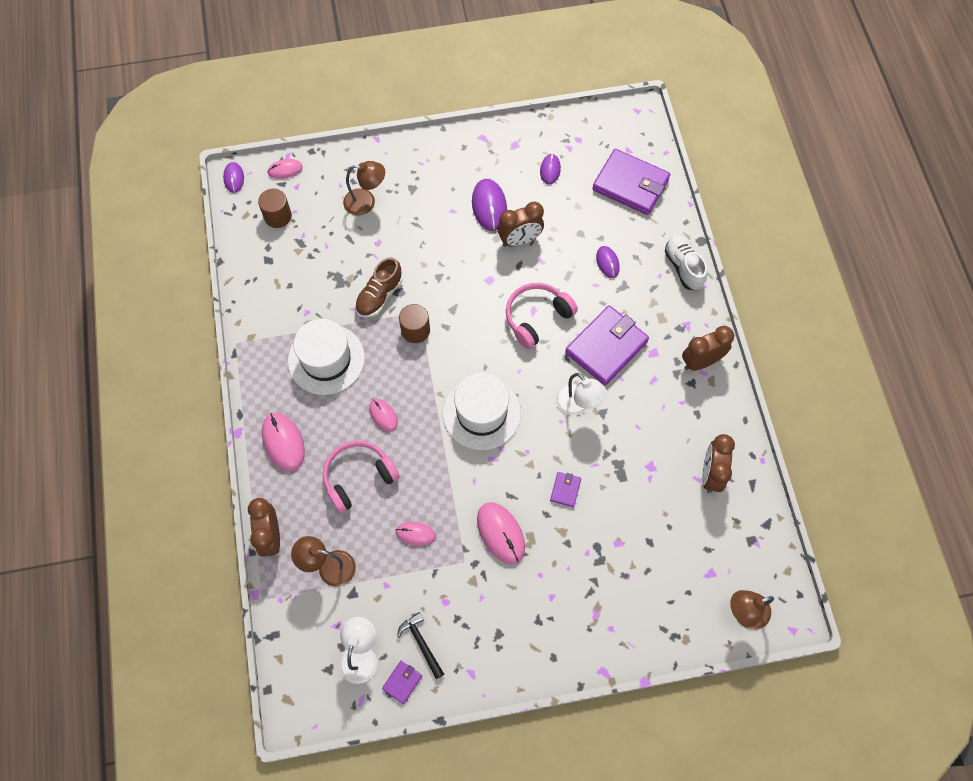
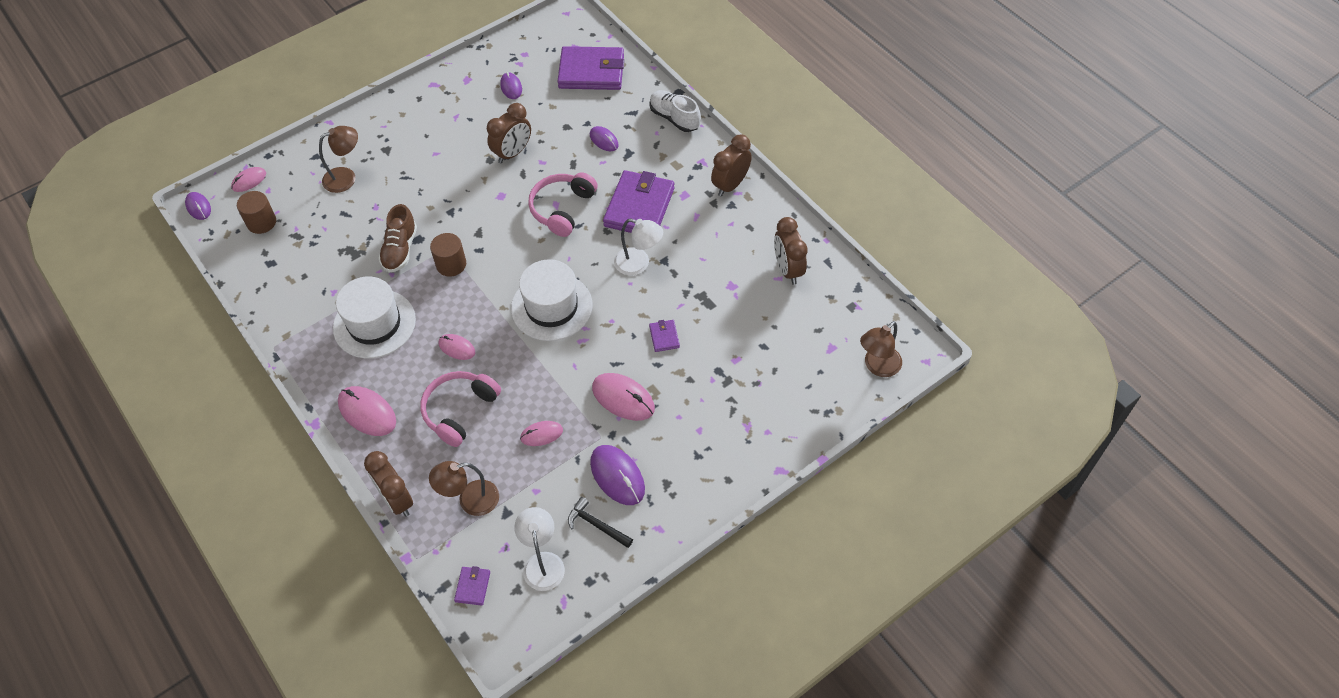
camera: 25 degrees left, 10 degrees down
purple wallet [382,661,422,704] -> purple wallet moved to [454,566,490,606]
purple mouse [472,179,507,231] -> purple mouse moved to [590,445,645,505]

